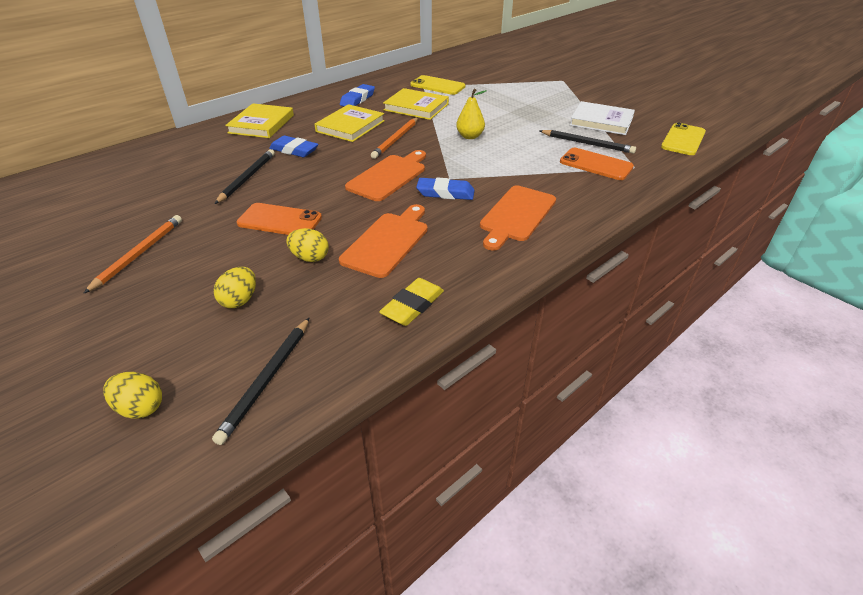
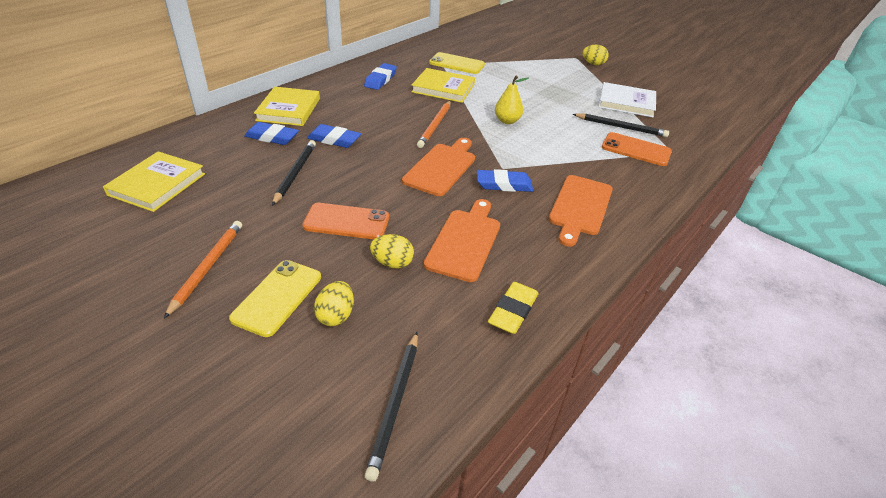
camera: 10 degrees left, 0 degrees up
yellow egg [103,372,162,419] -> yellow egg moved to [582,45,609,65]
yellow book [314,104,385,142] -> yellow book moved to [103,151,205,212]
yellow phone [661,122,706,155] -> yellow phone moved to [229,260,321,337]
none -> blue eraser [244,122,299,145]

